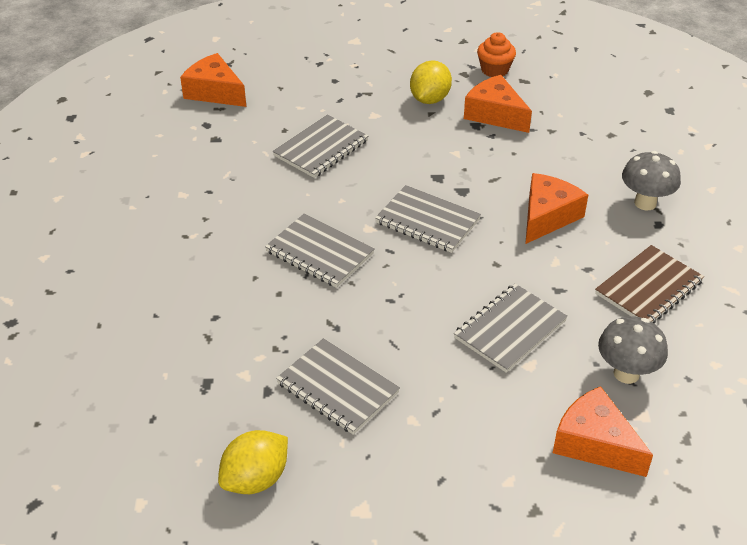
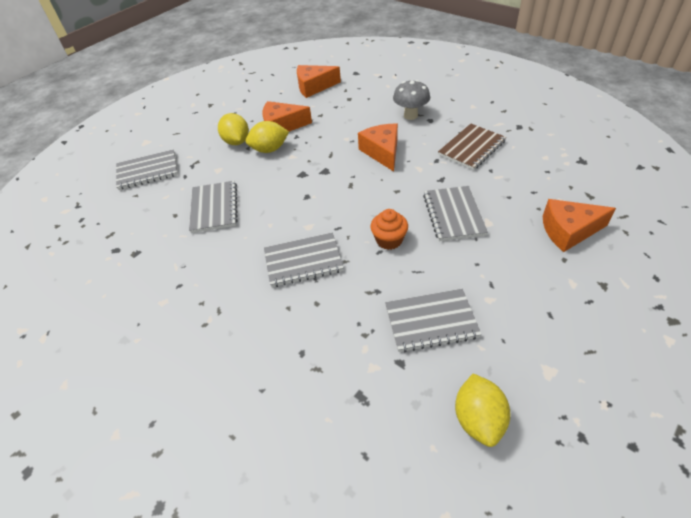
camera: 45 degrees left, 5 degrees up
orange cheese [180,53,246,107] -> orange cheese moved to [297,65,341,98]
grey notebook [375,185,481,253] -> grey notebook moved to [116,149,178,190]
orange cupcake [477,32,516,77] -> orange cupcake moved to [371,209,408,250]
brown notebook [595,245,704,324] -> brown notebook turned 45 degrees clockwise [438,124,506,170]
grey mushroom [598,316,668,384] -> none
none -> yellow lemon [245,121,289,153]

